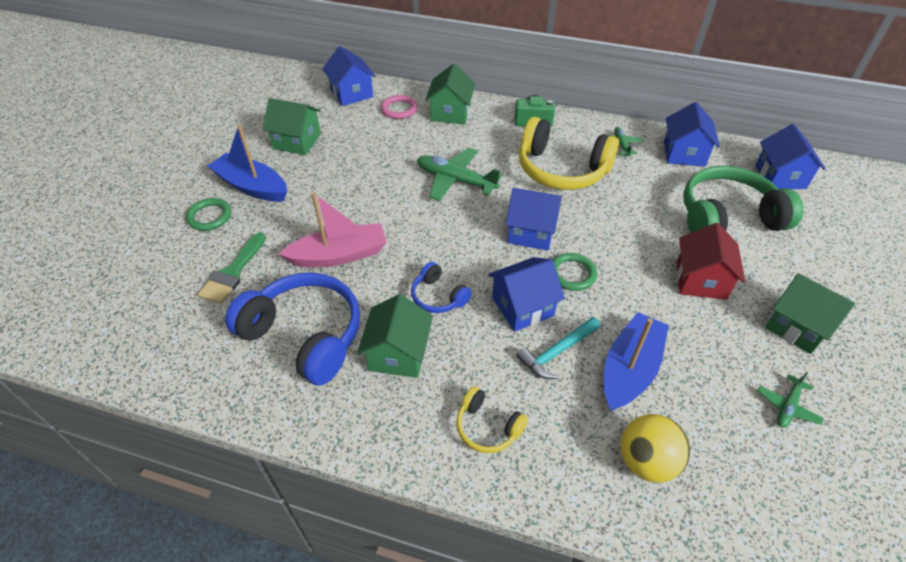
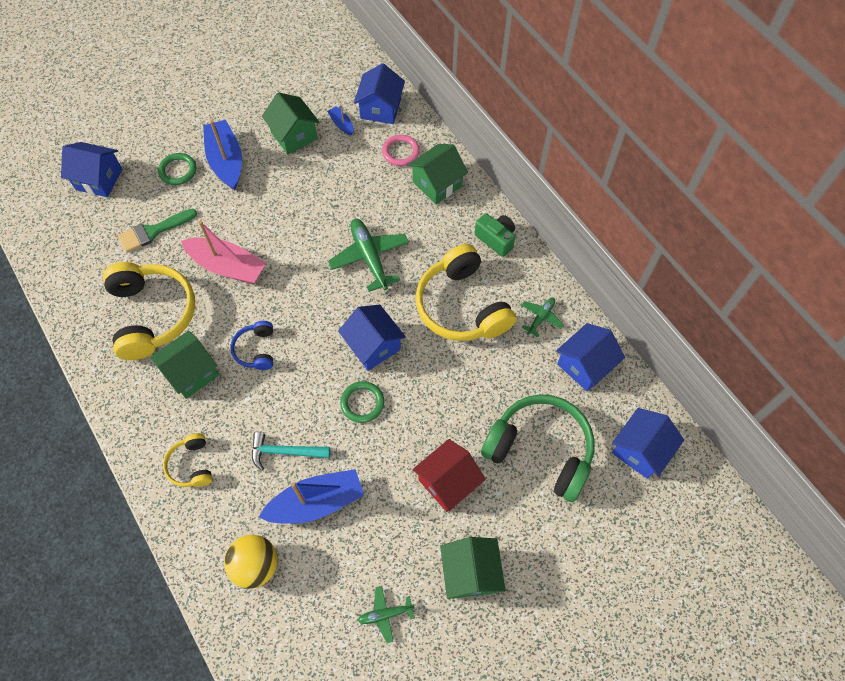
camera: 40 degrees right, 15 degrees up
blue headphones [225,272,360,385] -> yellow headphones [103,262,195,360]
blue house [488,257,565,332] -> blue house moved to [61,142,122,197]
none -> blue boat [327,105,354,135]

